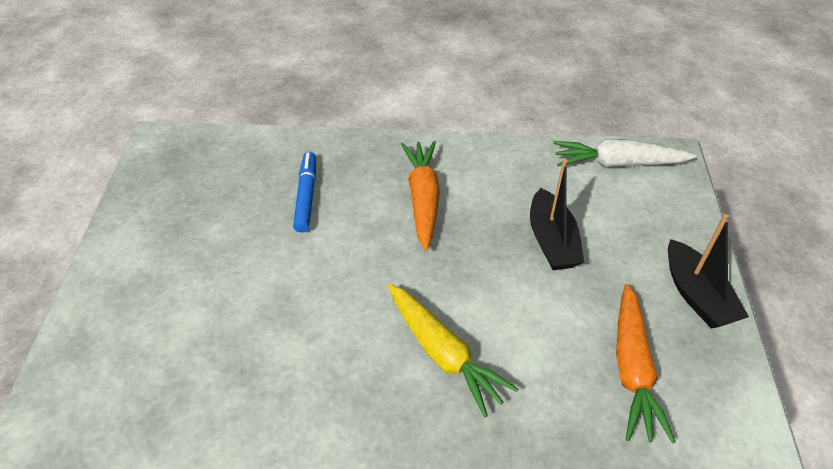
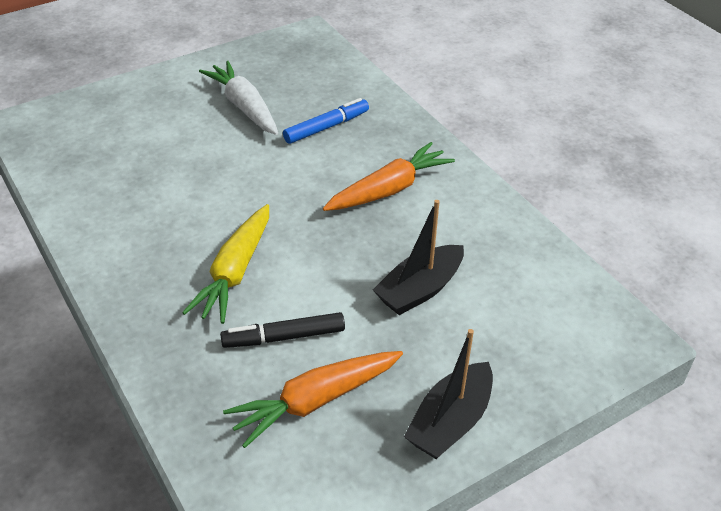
camera: 55 degrees right, 5 degrees down
white carrot [553,139,697,167] -> white carrot moved to [199,61,278,135]
none -> black marker [220,312,345,348]

